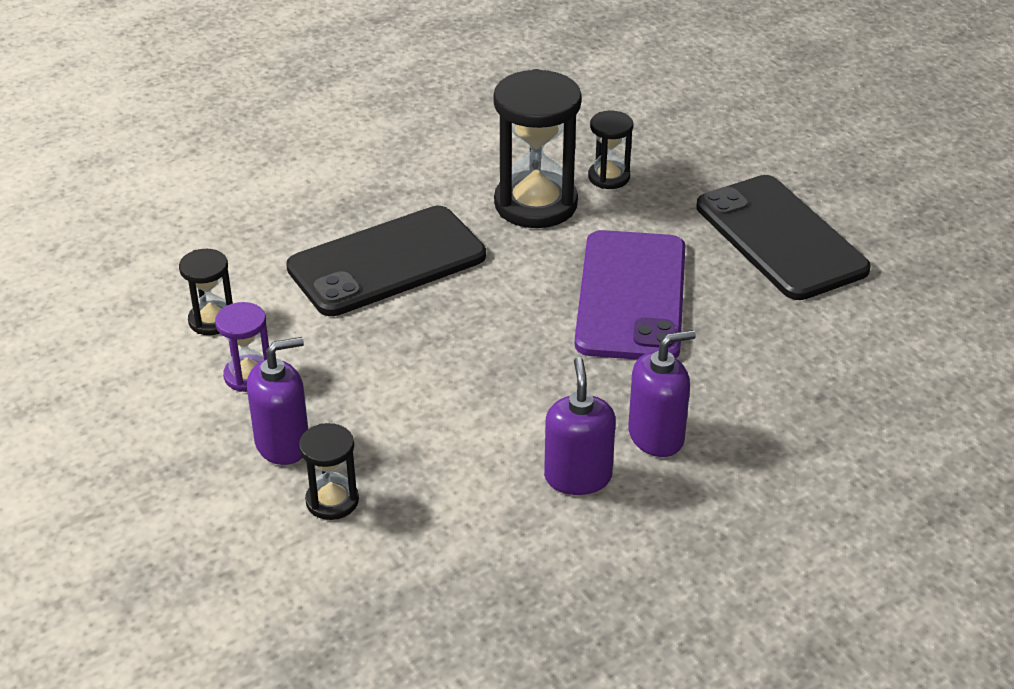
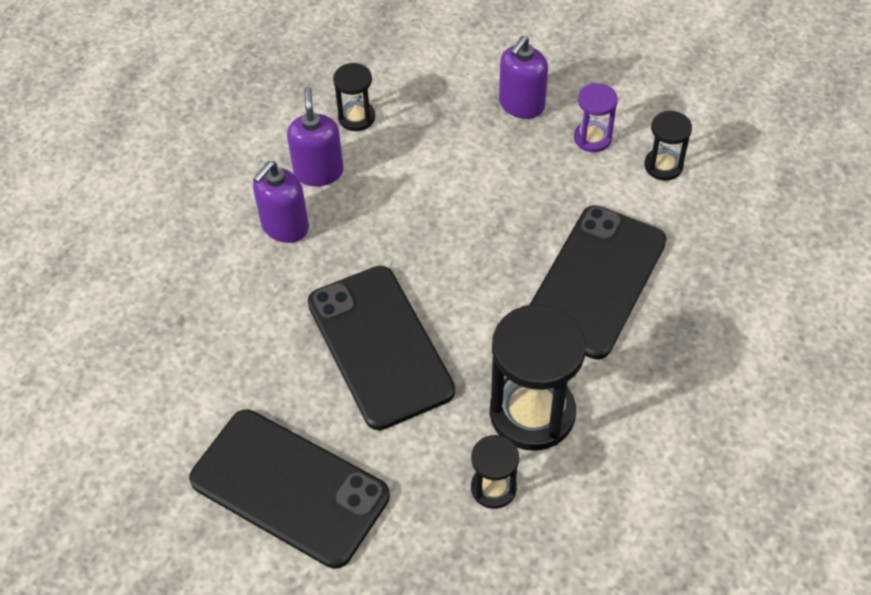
camera: 150 degrees right, 15 degrees up
black hourglass [299,423,359,520] -> black hourglass moved to [333,63,375,131]
purple soap dispenser [544,357,616,495] -> purple soap dispenser turned 150 degrees counterclockwise [287,87,344,186]
purple phone [575,230,685,360] -> black phone [307,266,455,430]

